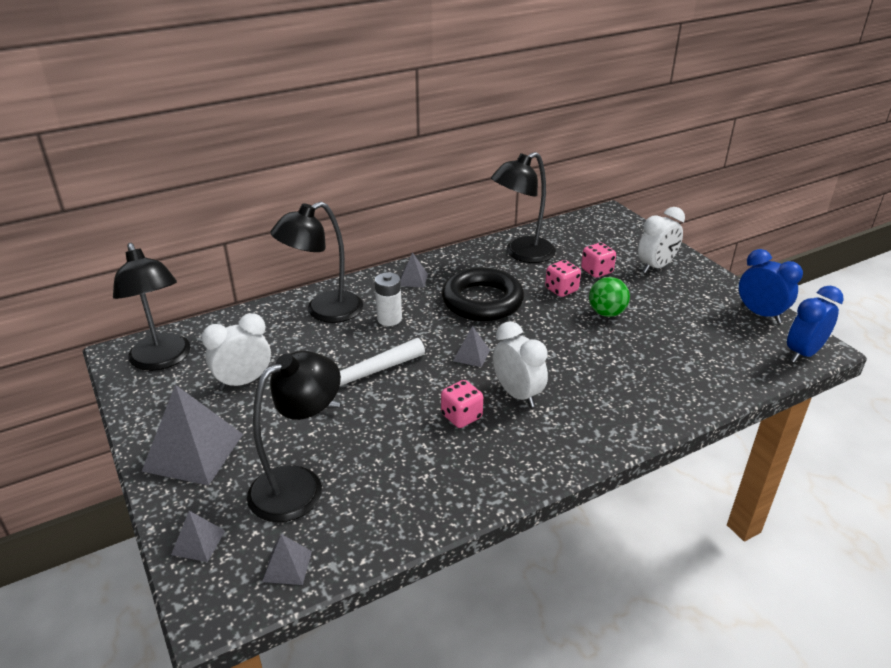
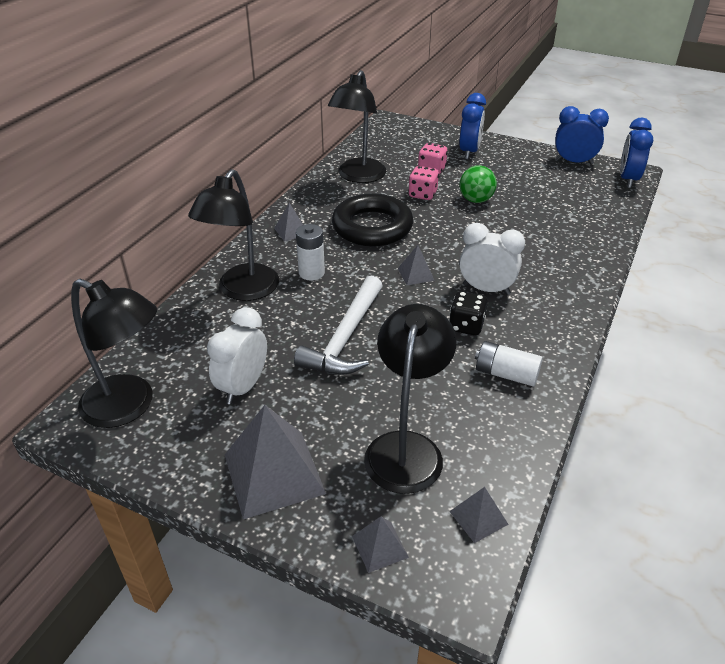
camera: 35 degrees left, 5 degrees up
pink dice [441,380,483,428] -> black dice [449,291,487,336]
white clock [638,207,685,273] -> blue clock [459,93,486,159]
none -> white battery [475,341,543,386]

